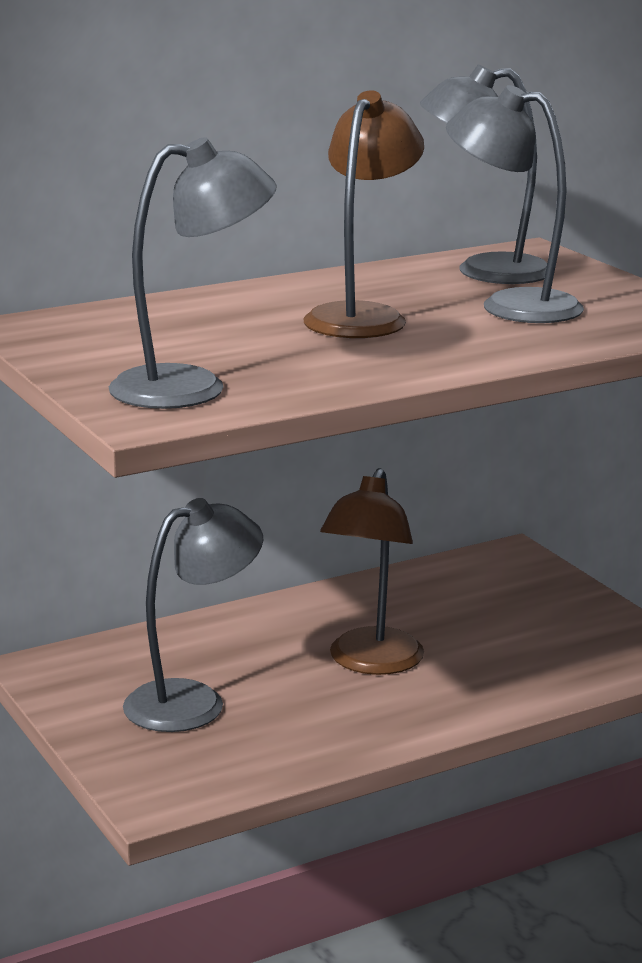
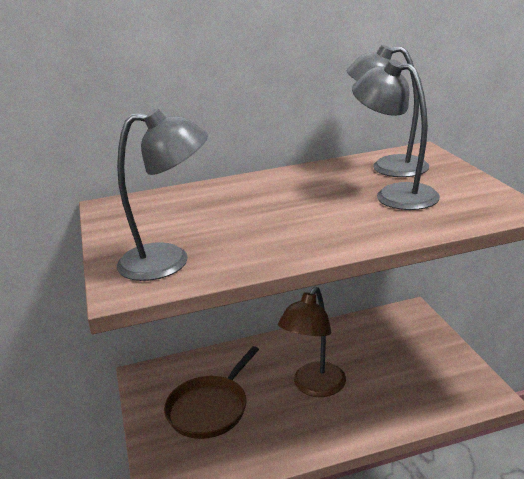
camera: 15 degrees right, 5 degrees up
grey lamp [123,498,263,732] -> brown pan [164,346,259,439]
brown lamp [303,90,424,338] -> none

